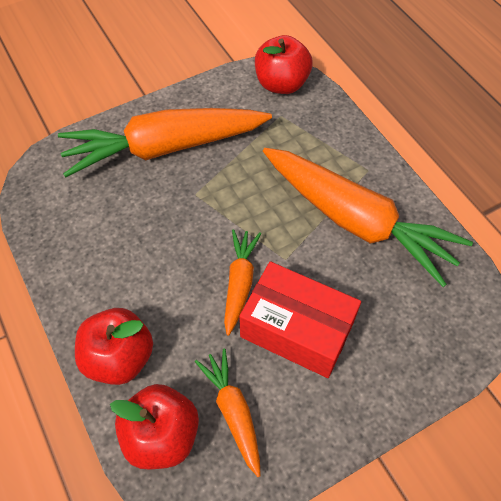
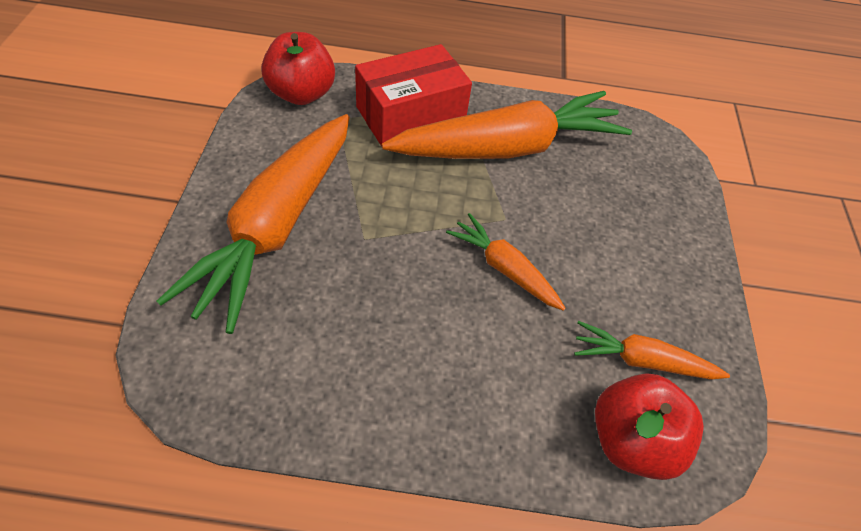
camera: 60 degrees left, 5 degrees down
red apple [75,308,153,385] -> none
red box [239,261,361,378] -> red box moved to [355,44,472,147]

